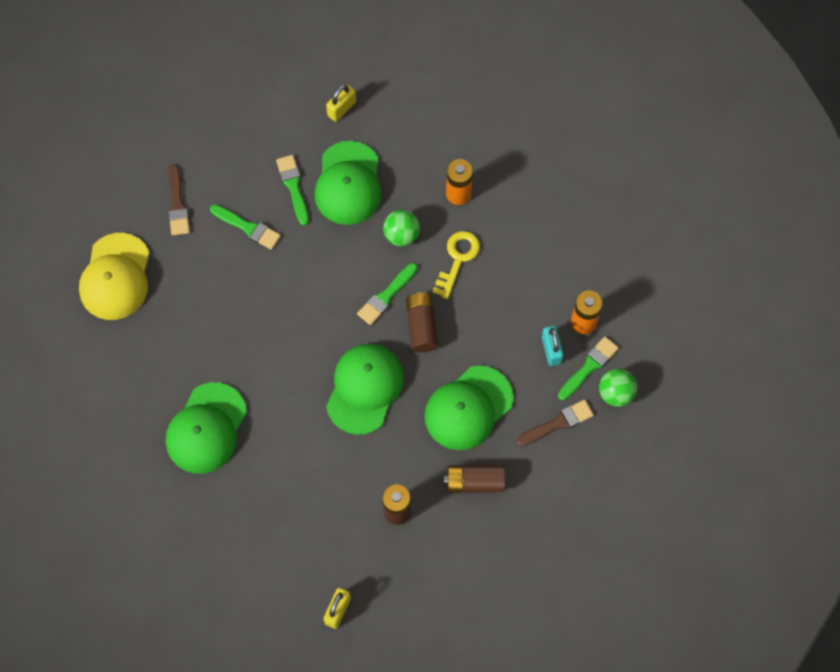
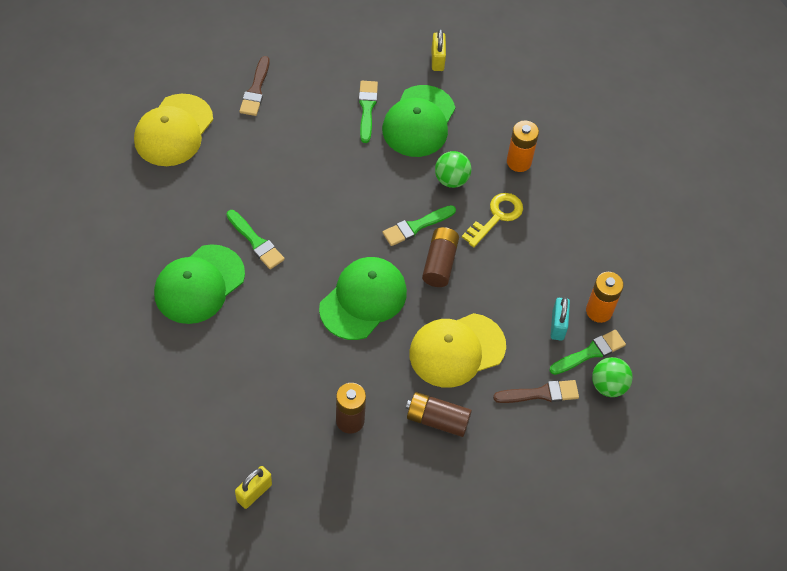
camera: 15 degrees right, 10 degrees down
green brush [210,204,281,250] -> green brush moved to [226,210,285,269]
yellow padlock [326,84,356,122] -> yellow padlock turned 60 degrees counterclockwise [432,29,446,71]
green cap [424,366,513,450] -> yellow cap [409,313,506,388]

